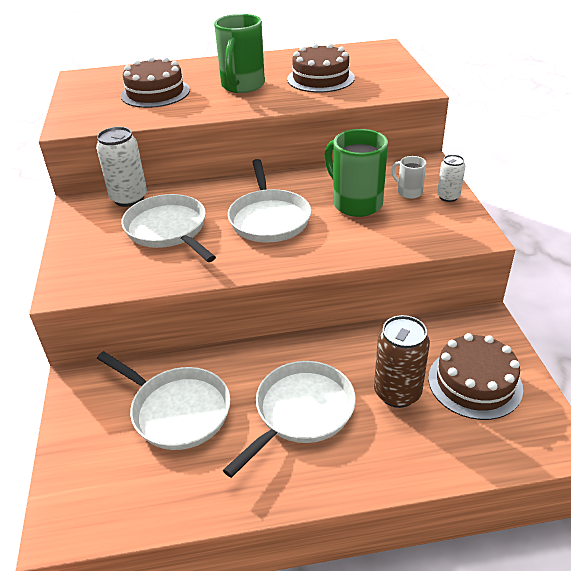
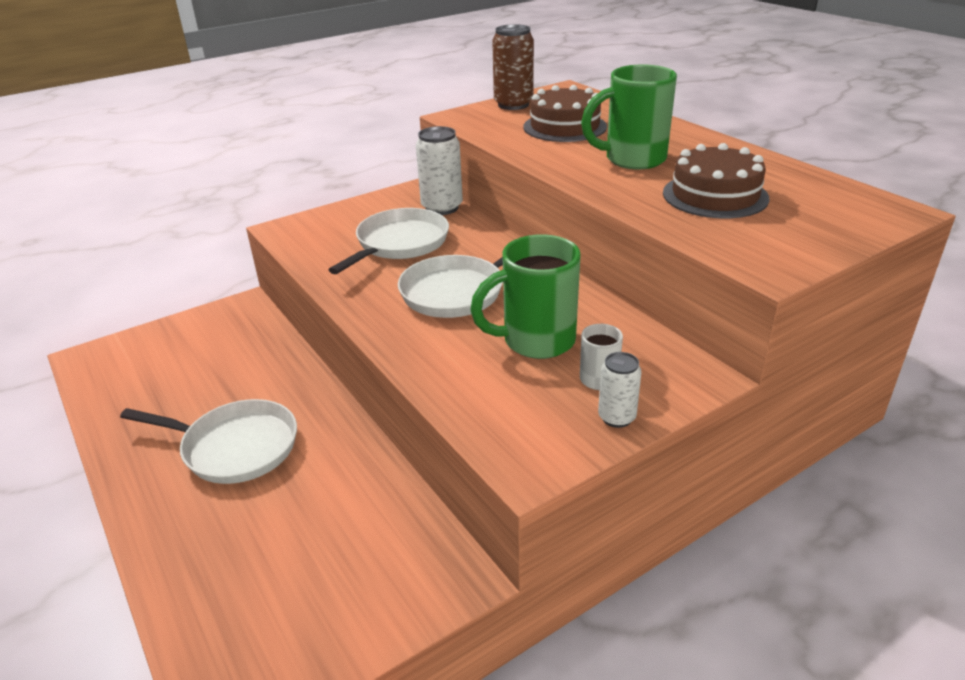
camera: 65 degrees right, 5 degrees down
white pan [97,351,231,450] -> none
green mug [324,129,388,217] -> green mug turned 135 degrees counterclockwise [470,234,581,359]
brown can [374,315,430,408] -> brown can moved to [492,24,534,110]
brown cake [428,333,523,420] -> none

